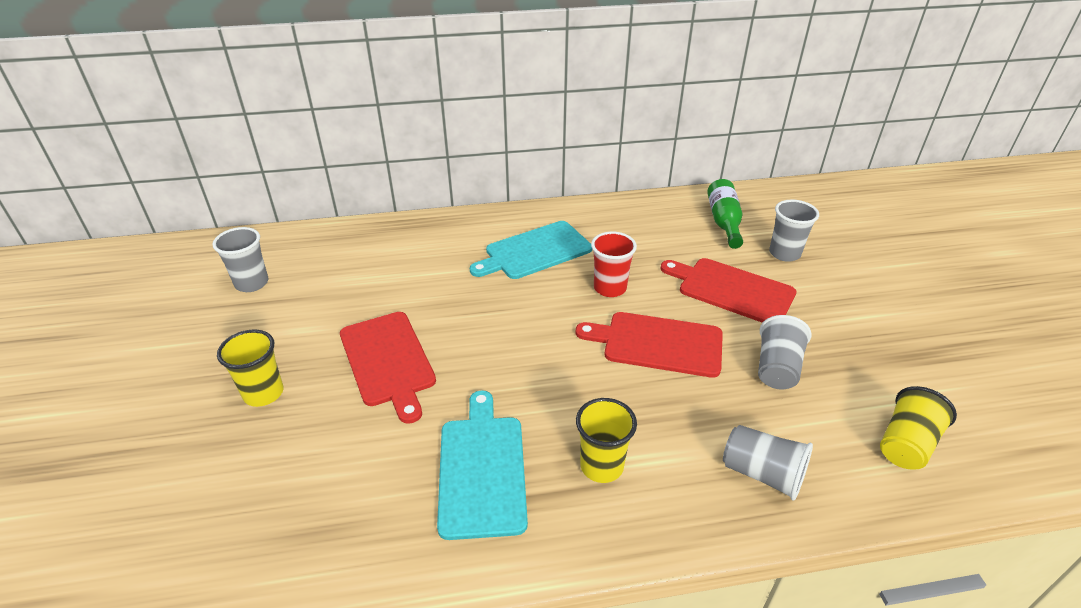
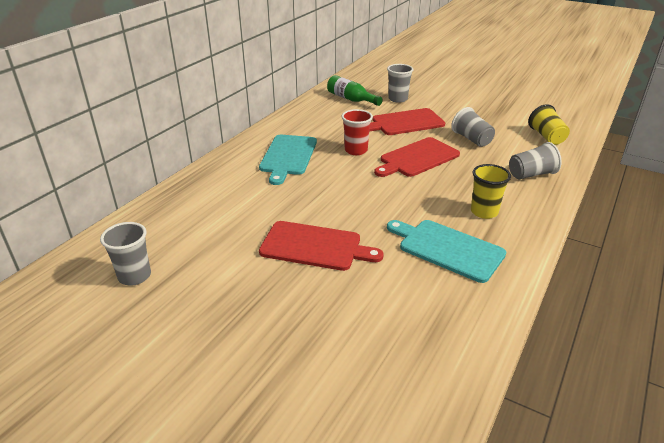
camera: 50 degrees left, 5 degrees down
yellow cup [217,329,283,407] -> none

